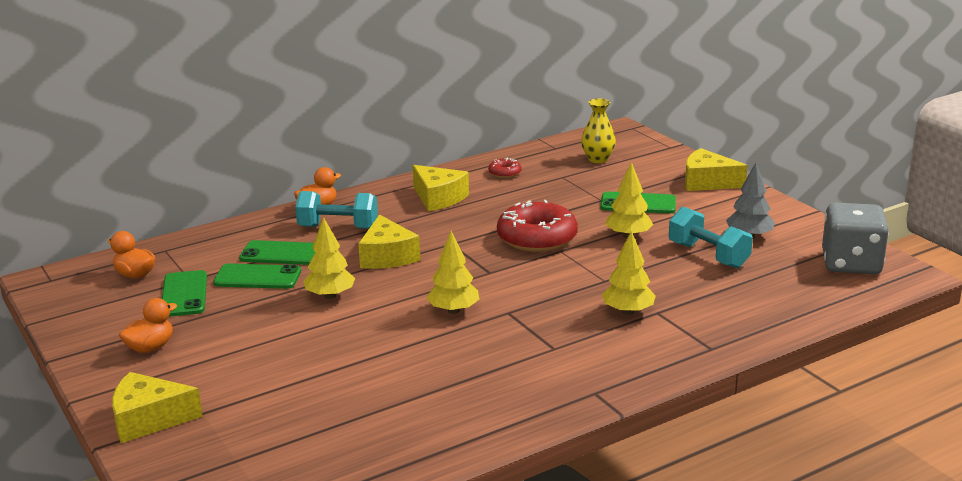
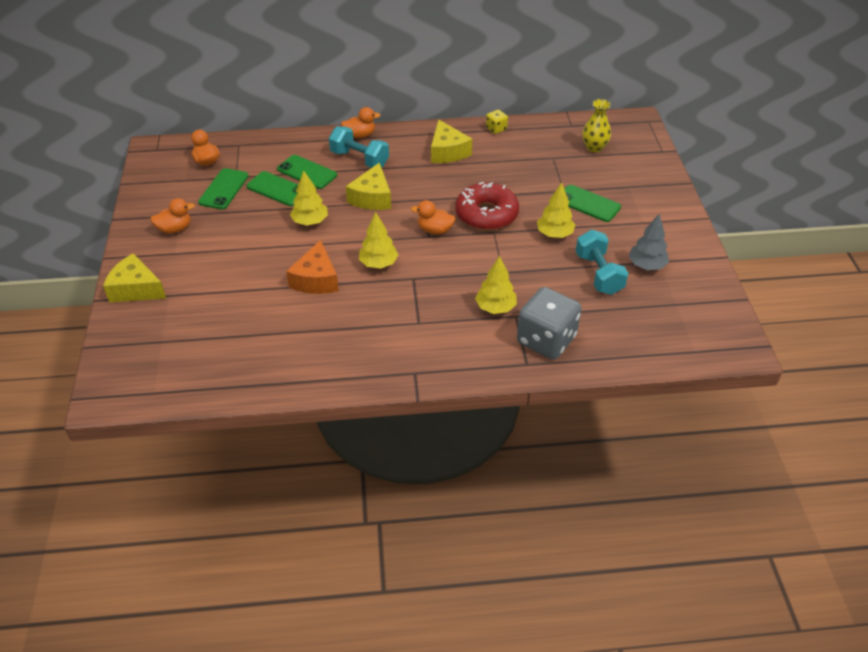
camera: 25 degrees right, 20 degrees up
red donut [488,158,521,178] -> none
yellow cheese [685,148,747,191] -> none
grey dice [822,203,889,274] -> grey dice moved to [517,287,582,360]
none -> orange cheese [286,240,339,294]
none -> orange duck [411,200,455,235]
none -> yellow dice [486,110,508,134]

